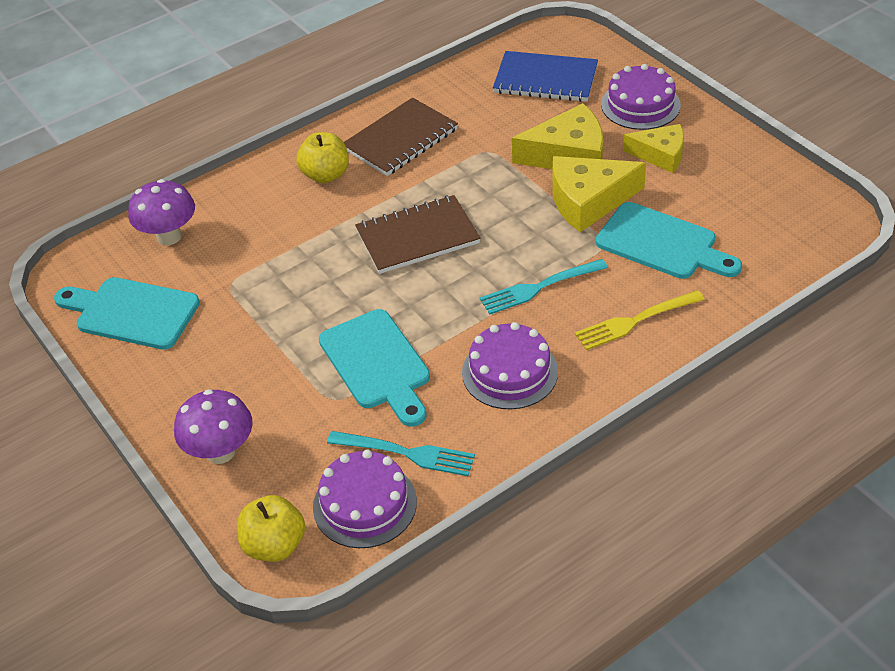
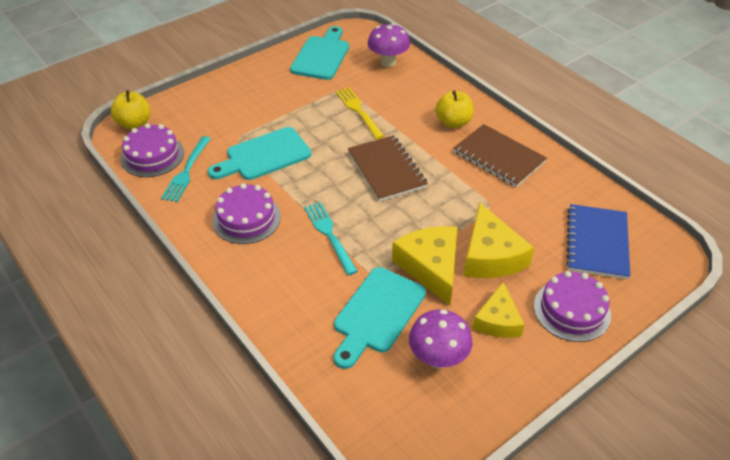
camera: 85 degrees right, 0 degrees up
purple mushroom [174,389,253,464] -> purple mushroom moved to [409,309,473,369]
yellow fork [575,290,705,350] -> yellow fork moved to [336,87,384,139]

